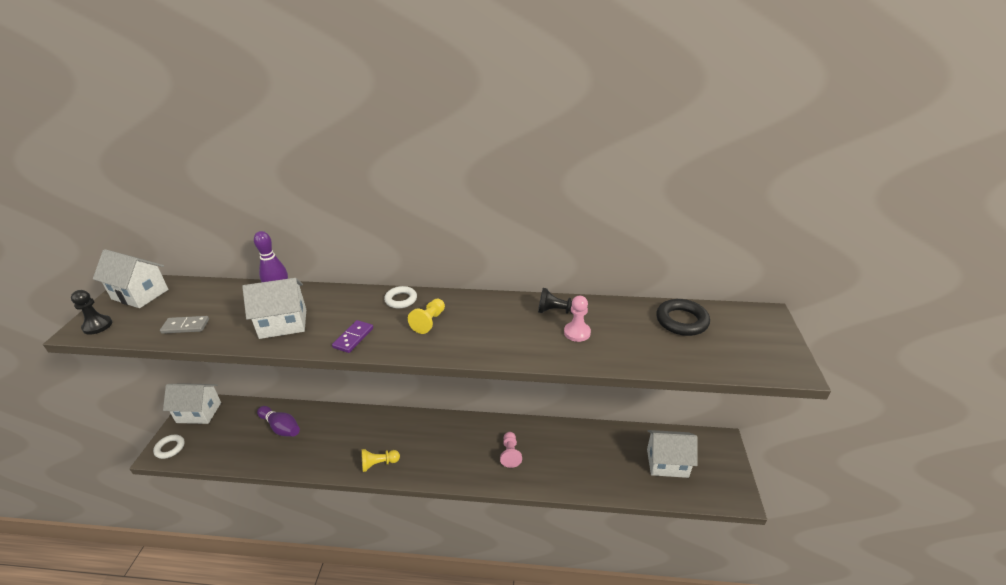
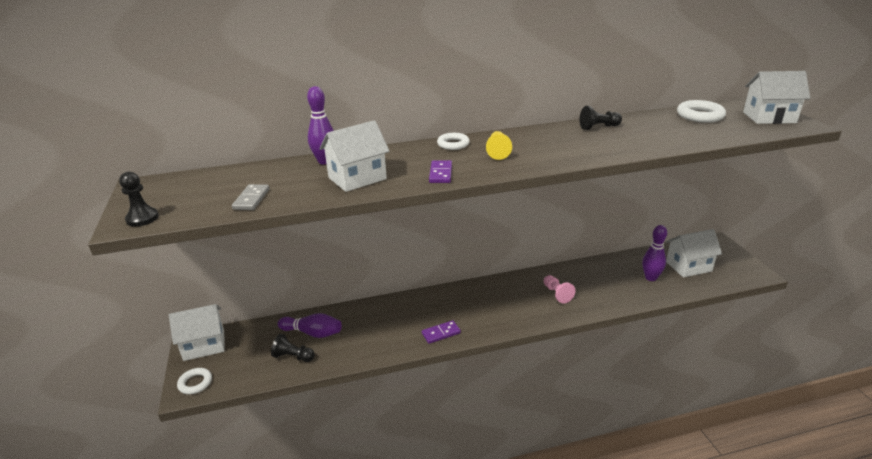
camera: 20 degrees left, 5 degrees down
white house [93,249,169,308] -> white house moved to [743,71,810,124]
grey domino [160,316,209,334] -> grey domino turned 60 degrees counterclockwise [232,184,270,210]
yellow pawn [361,449,400,472] -> purple domino [422,320,461,344]
pink pawn [564,296,591,342] -> none
black ring [656,299,710,336] -> white ring [677,100,726,123]
none -> black pawn [271,334,315,362]
none -> purple bowling pin [642,225,667,281]

